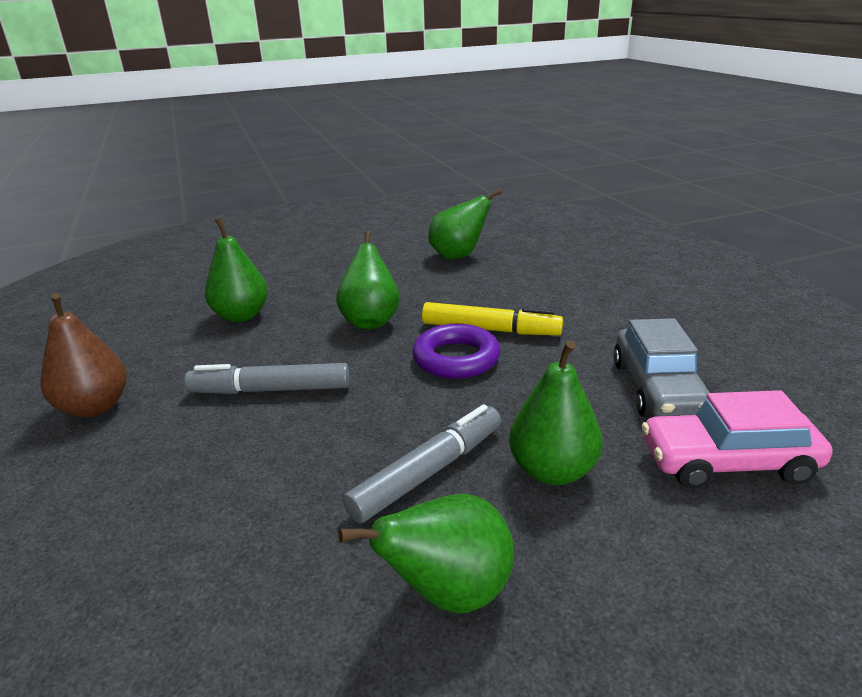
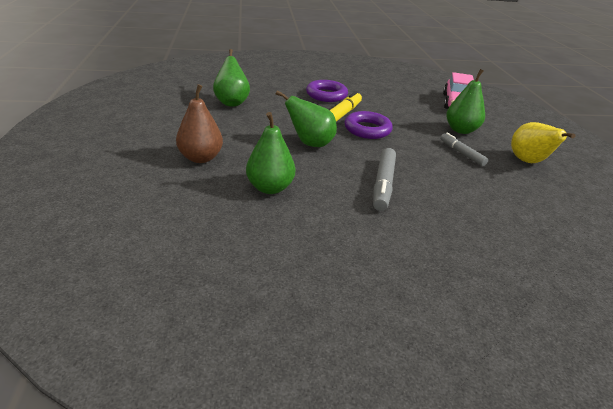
camera: 80 degrees left, 5 degrees up
brown pear [40,293,127,418] -> brown pear moved to [176,84,223,163]
green pear [338,494,514,613] -> yellow pear [511,122,576,163]
grey marker [343,404,501,523] -> grey marker [440,133,488,166], size x0.65
grey car [613,318,711,417] -> none
none -> purple ring [306,80,348,102]

